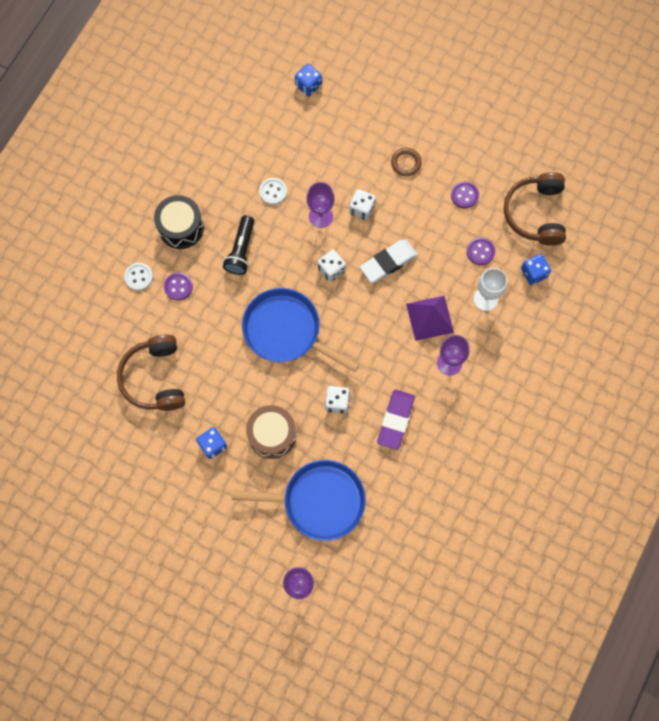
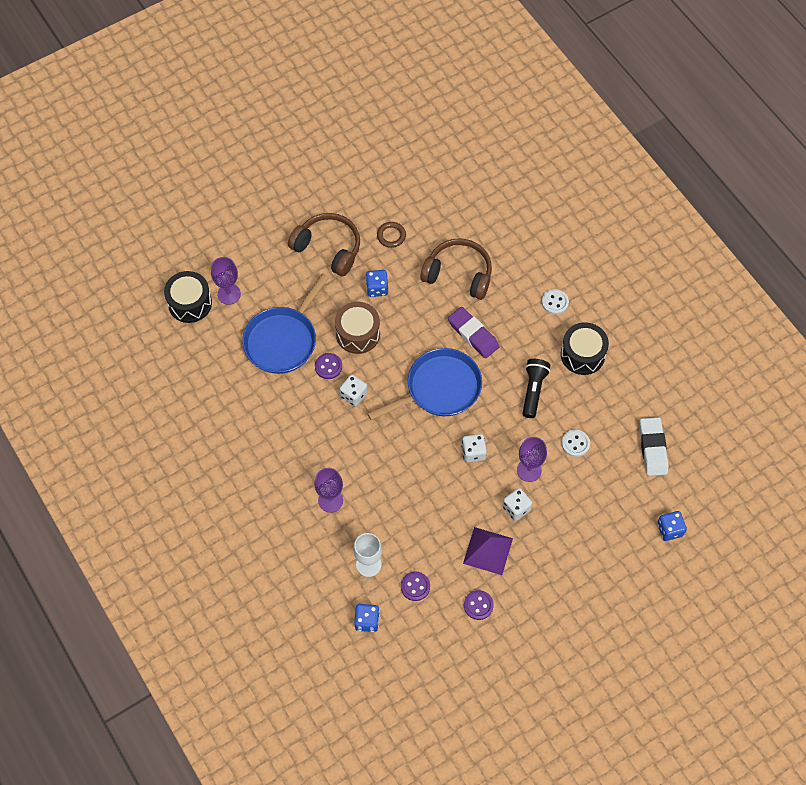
camera: 120 degrees right, 10 degrees down
purple button [164,272,193,300] -> purple button moved to [315,353,342,379]
black flashlight [223,215,254,275] -> black flashlight turned 60 degrees clockwise [522,359,550,418]
white eraser [360,239,418,283] -> white eraser moved to [639,417,669,476]
purple eraser [377,389,415,450] -> purple eraser moved to [448,307,500,358]
brown ring [391,148,422,176] -> brown ring moved to [377,222,406,248]
purple pyramid [406,296,454,341] -> purple pyramid moved to [463,527,513,575]
brown headphones [504,172,566,246] -> brown headphones moved to [288,213,360,276]
none -> black drum [164,271,212,323]

